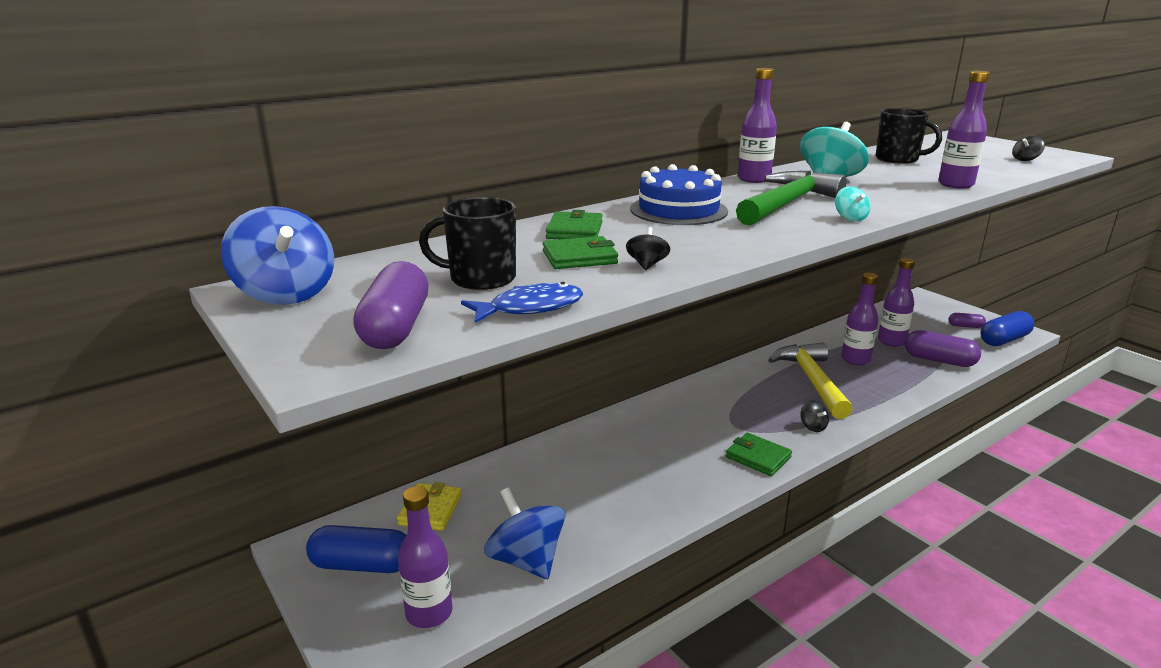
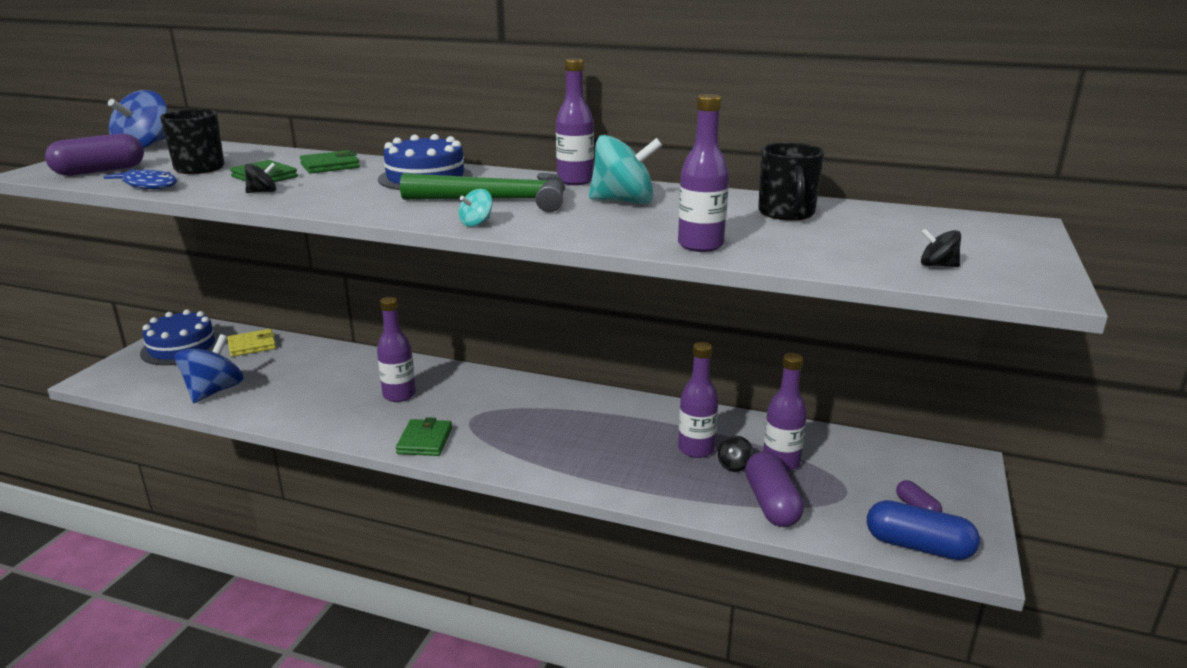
camera: 55 degrees right, 0 degrees up
blue capsule [306,525,407,573] -> blue cake [140,309,220,365]
purple bottle [398,486,452,628] -> purple bottle moved to [377,297,416,402]
yellow hammer [768,343,853,419] -> none
black spinning top [801,400,829,432] -> black spinning top moved to [718,436,754,472]

